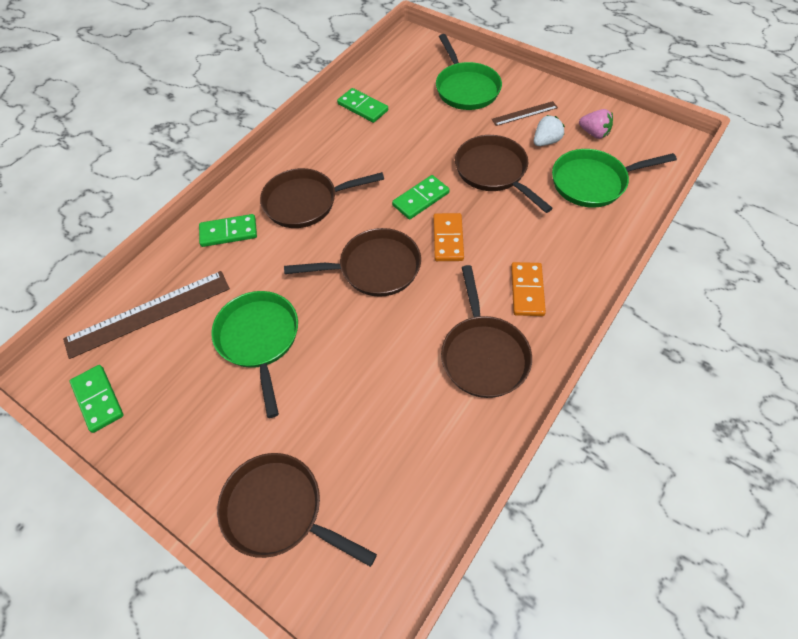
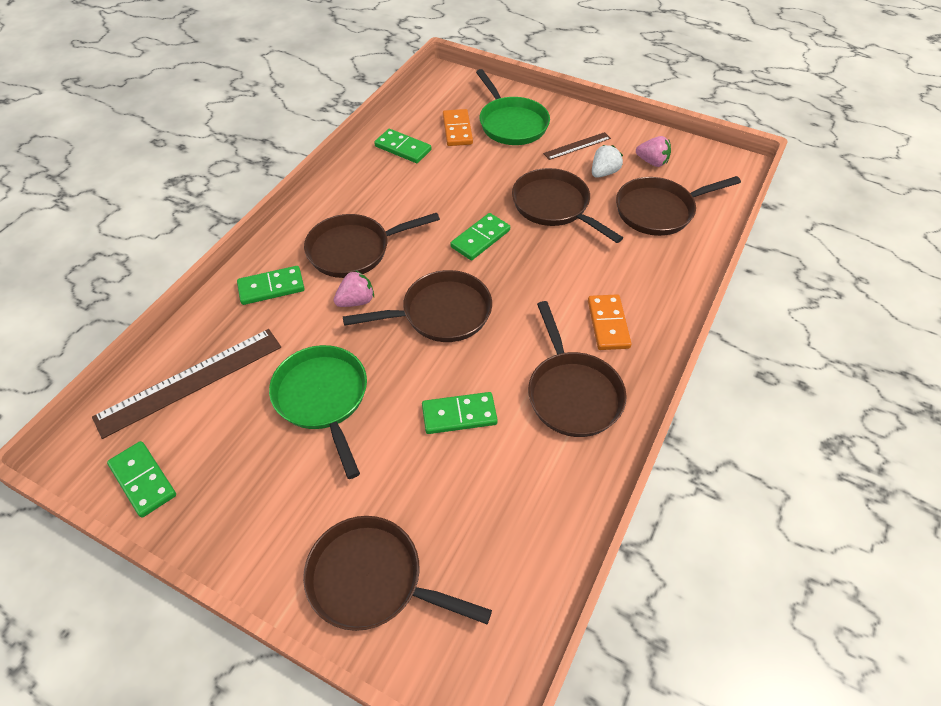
camera: 10 degrees left, 5 degrees down
orange domino [433,213,464,261] -> orange domino moved to [443,109,473,146]
green pan [552,149,677,208] -> brown pan [616,176,741,236]
none -> pink strawberry [334,270,374,307]
none -> green domino [422,392,498,434]

